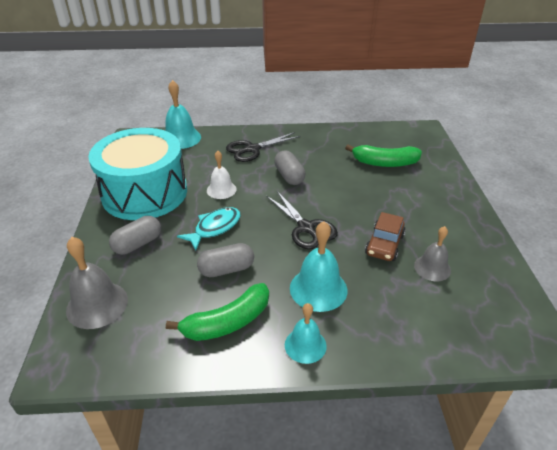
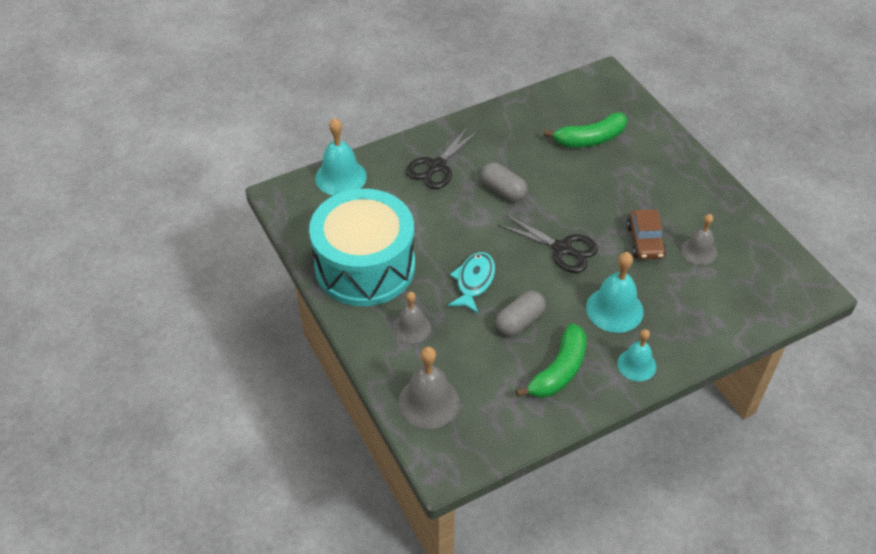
camera: 25 degrees left, 10 degrees up
grey capsule [109,216,161,255] -> grey bell [393,292,431,343]
white bell [207,151,237,199] -> none

